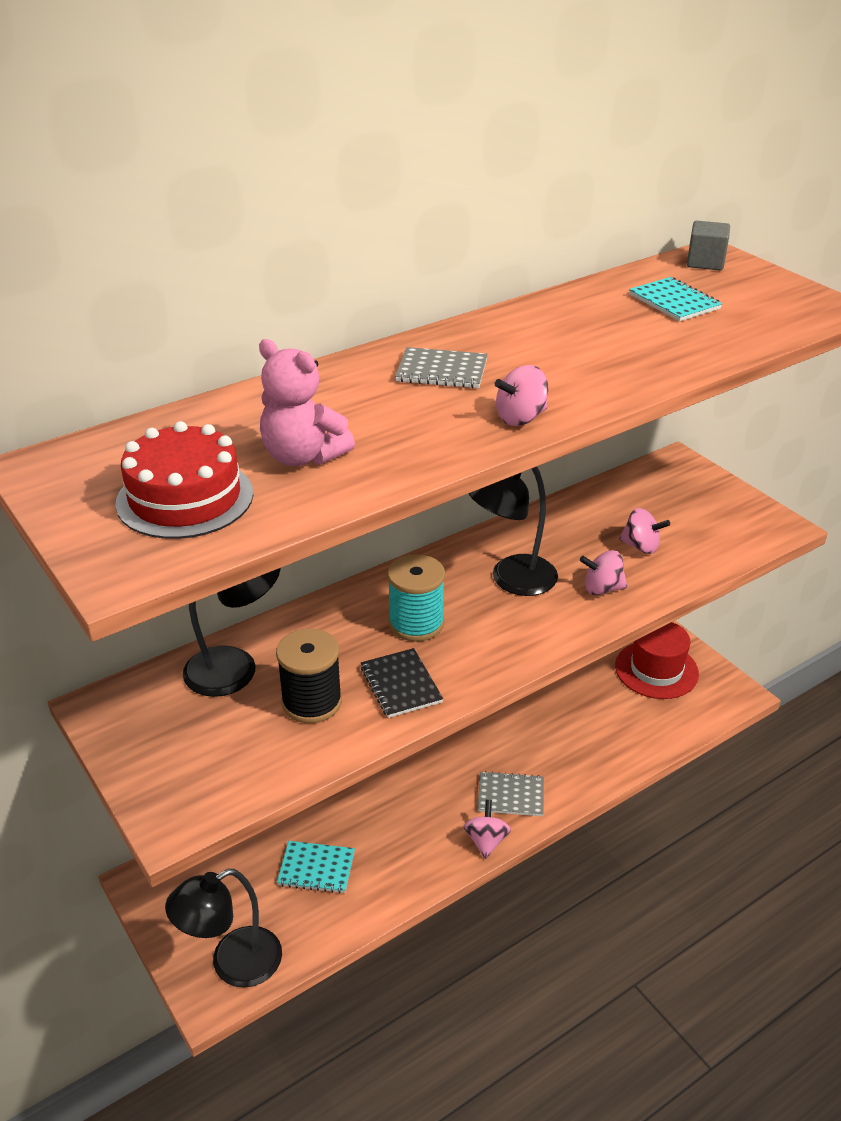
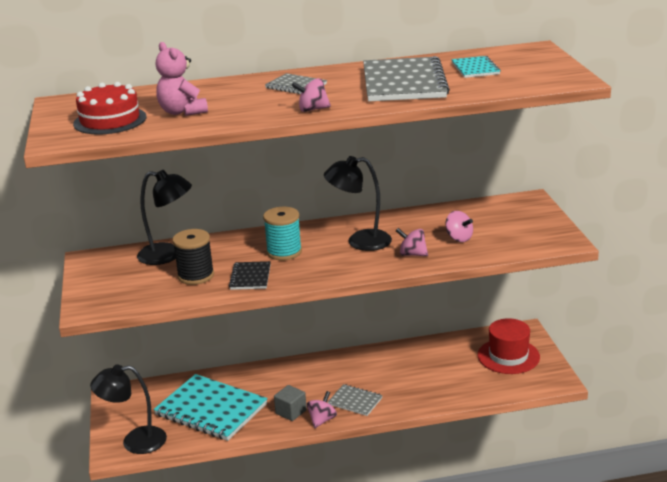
camera: 25 degrees right, 10 degrees down
turquoise notebook [277,841,355,894] -> turquoise notebook [154,374,268,441], size x2.04
grey cube [687,220,730,271] -> grey cube moved to [274,385,307,421]
none -> grey notebook [363,56,450,101]

